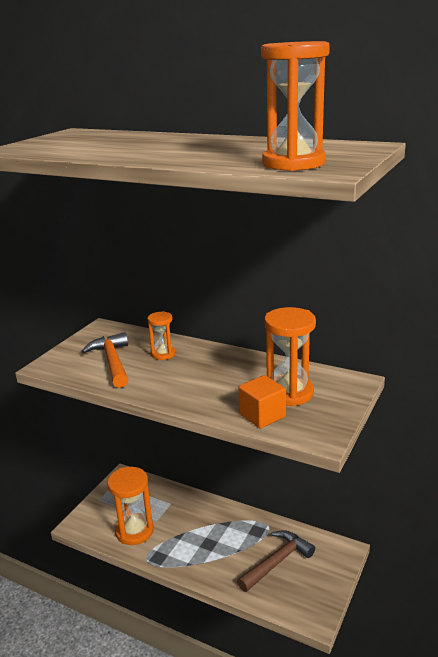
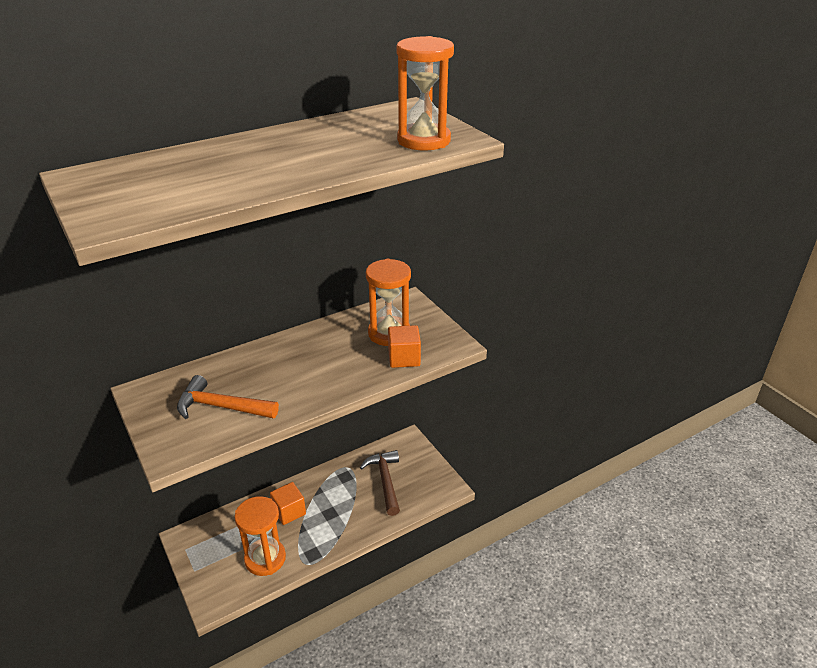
camera: 60 degrees left, 10 degrees up
orange hourglass [148,311,175,360] -> none
none -> orange cube [270,482,306,525]

